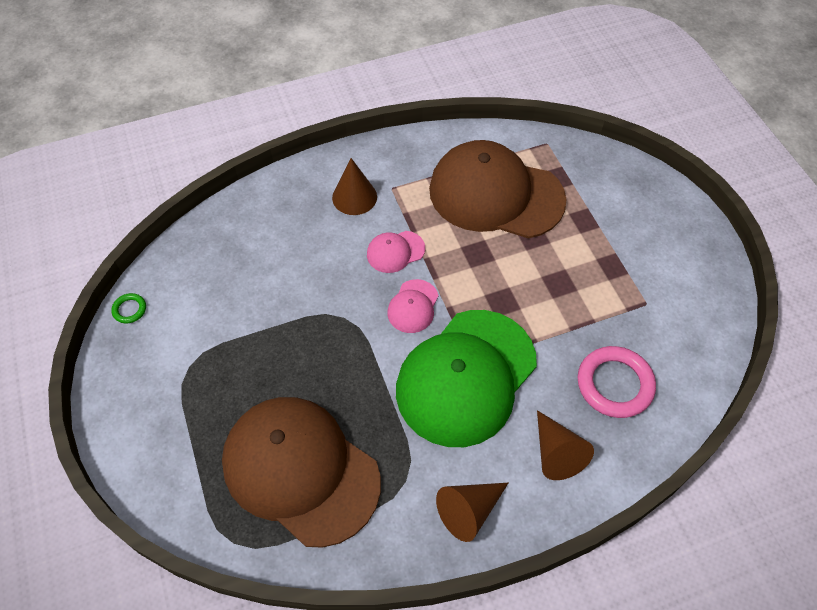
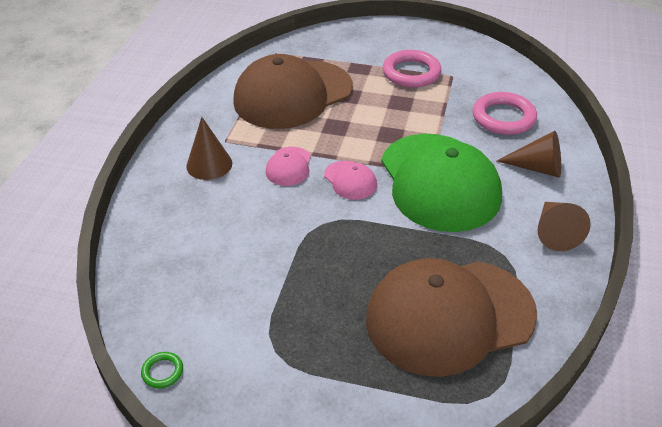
camera: 55 degrees left, 15 degrees down
none -> pink ring [382,50,441,88]

